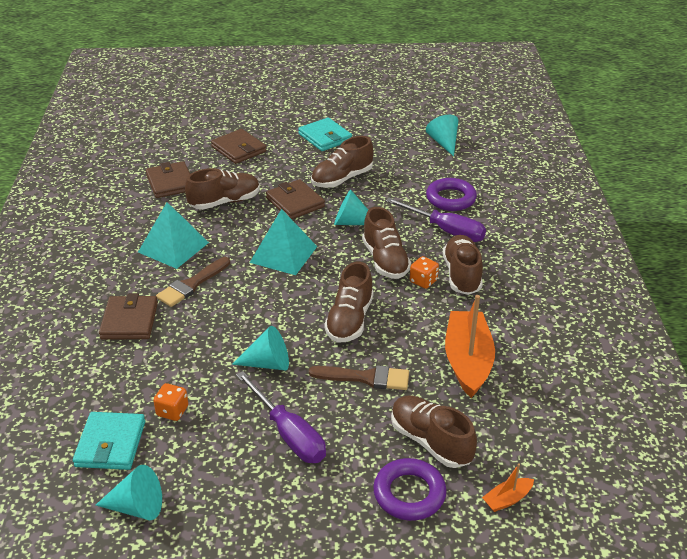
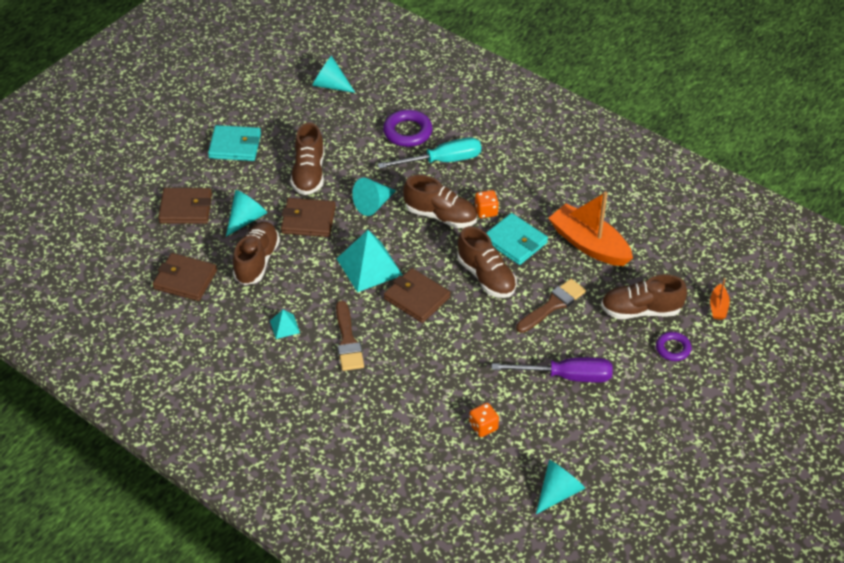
camera: 50 degrees left, 10 degrees up
turquoise wallet [73,412,145,470] -> turquoise wallet moved to [486,213,548,265]
brown wallet [99,293,158,340] -> brown wallet moved to [384,268,450,323]
turquoise pyramid [138,202,209,269] -> turquoise pyramid [270,310,300,339], size x0.48
turquoise cone [232,326,289,371] -> turquoise cone moved to [226,190,267,236]
purple ring [373,458,446,521] -> purple ring [656,332,692,361], size x0.63
purple screwdriver [386,198,486,242] -> turquoise screwdriver [378,137,481,169]
brown shoe [443,235,483,295] -> none

